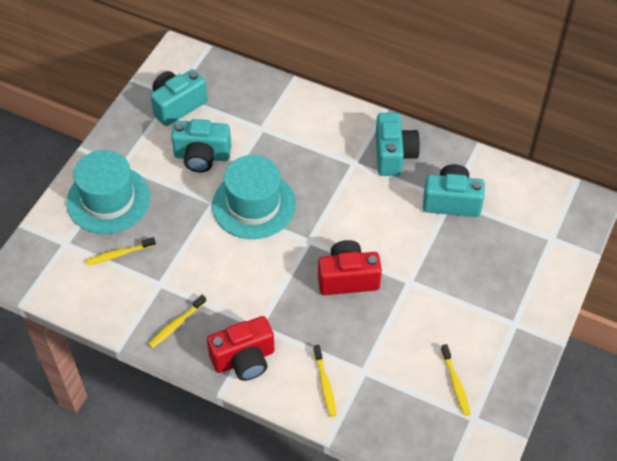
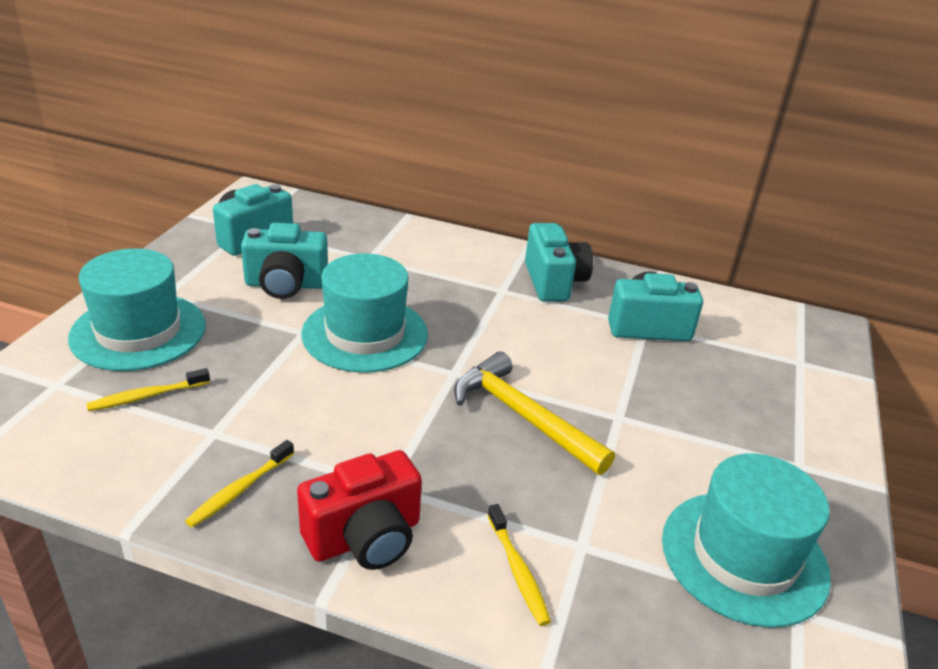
camera: 10 degrees left, 20 degrees down
red camera [318,240,382,295] -> yellow hammer [454,351,615,475]
yellow toothbrush [441,344,470,416] -> turquoise hat [662,454,831,628]

